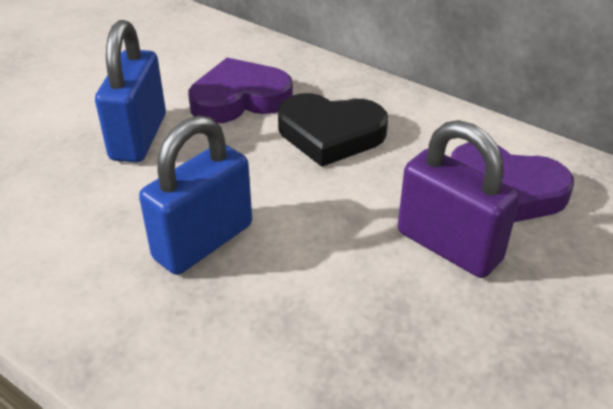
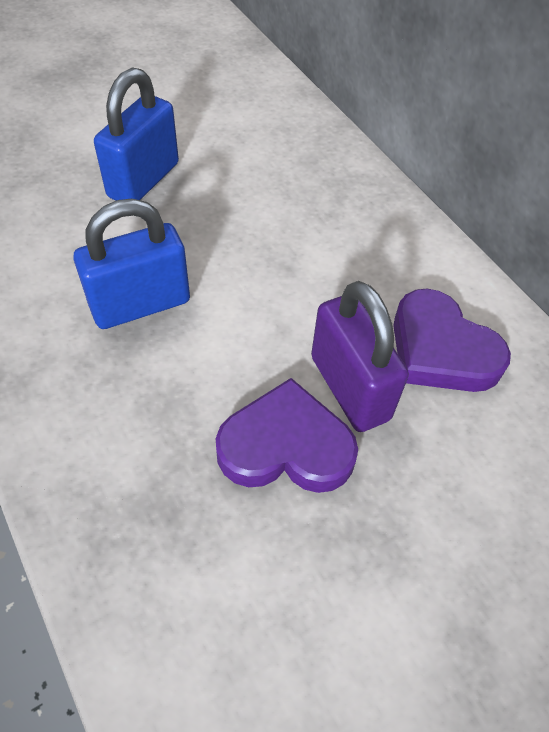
camera: 20 degrees right, 15 degrees up
purple heart [188,58,293,123] -> purple heart moved to [216,378,358,493]
black heart [278,93,388,167] -> none

